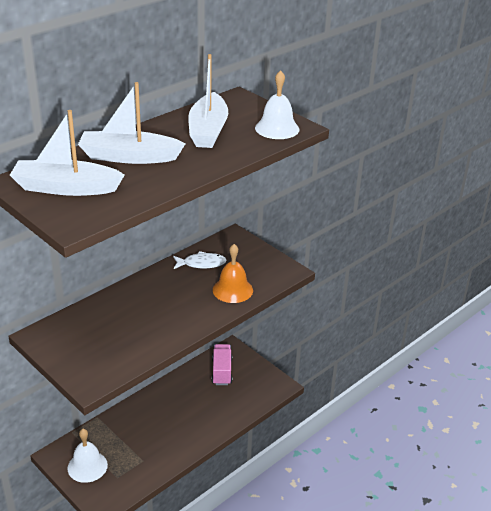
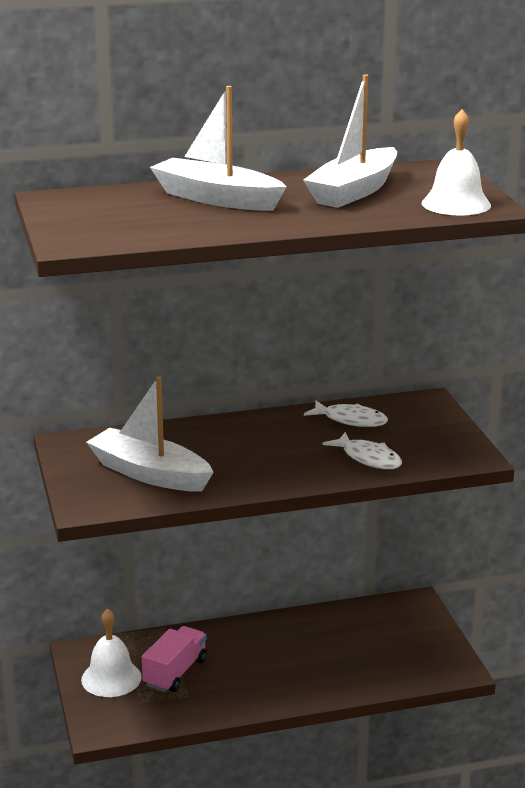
camera: 30 degrees right, 10 degrees down
white boat [10,110,125,196] -> white boat moved to [86,376,214,491]
pink truck [211,344,232,385] -> pink truck moved to [142,626,207,692]
orange bell [213,244,253,303] -> white fish [322,432,402,469]

